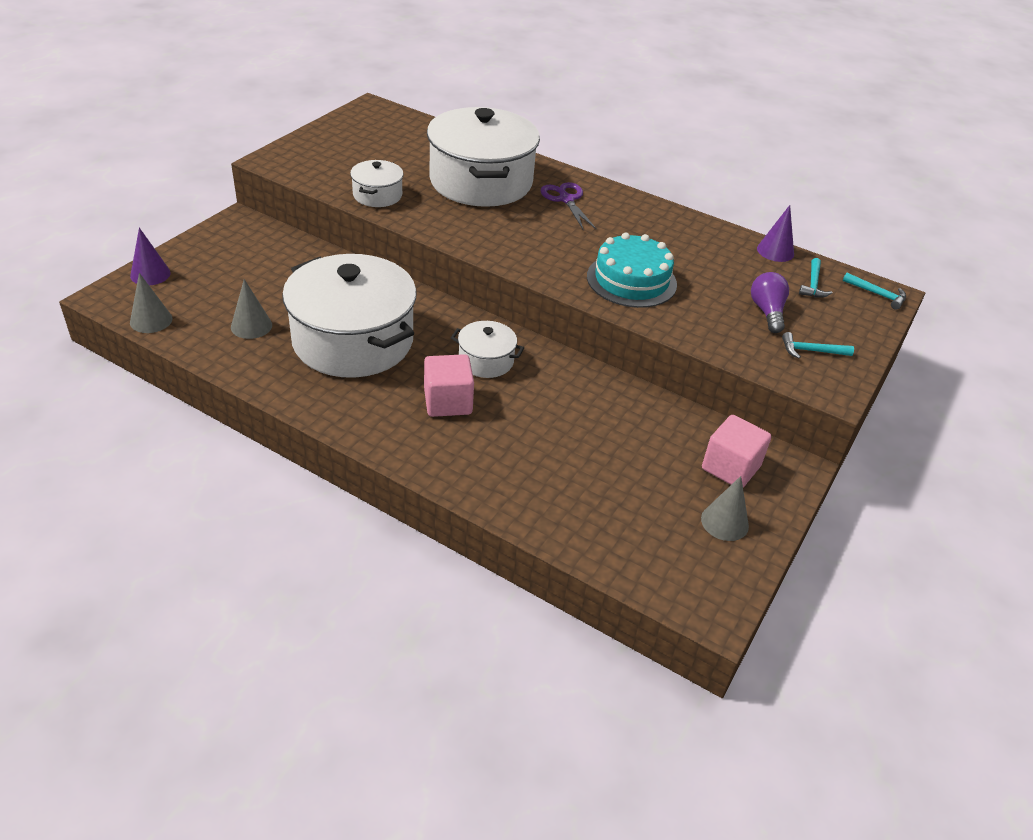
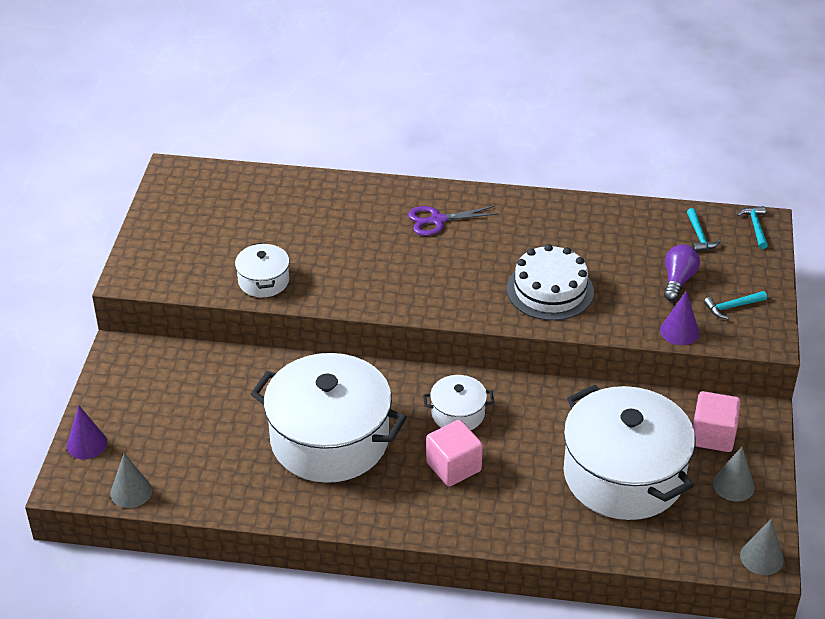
camera: 20 degrees left, 0 degrees up
grey cone [231,279,272,339] -> grey cone moved to [740,519,784,575]
white pot [427,107,540,207] -> white pot moved to [563,385,695,520]
purple scissors [541,182,597,230] -> purple scissors turned 60 degrees counterclockwise [408,206,499,236]
turquoise cake [587,232,677,308] -> white cake [507,244,594,321]
purple light bulb [751,272,789,333] -> purple light bulb turned 45 degrees clockwise [664,245,700,301]
purple cone [757,205,794,262] -> purple cone moved to [660,291,699,345]
turquoise hammer [843,273,906,310] -> turquoise hammer turned 105 degrees counterclockwise [737,206,768,249]

